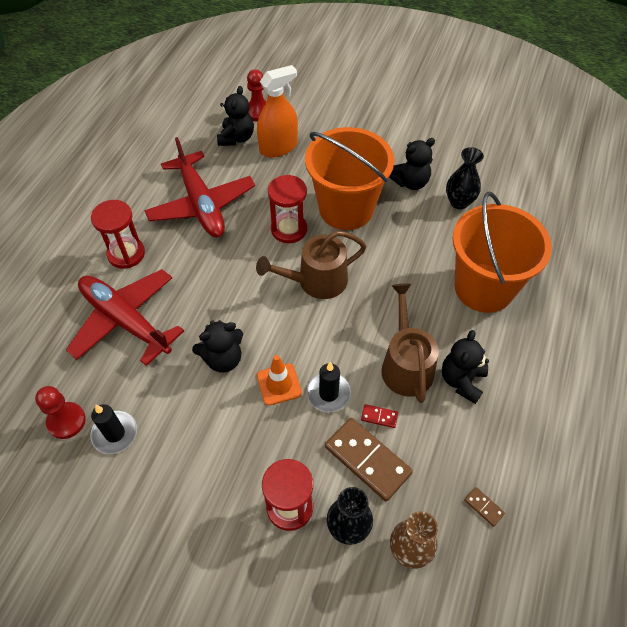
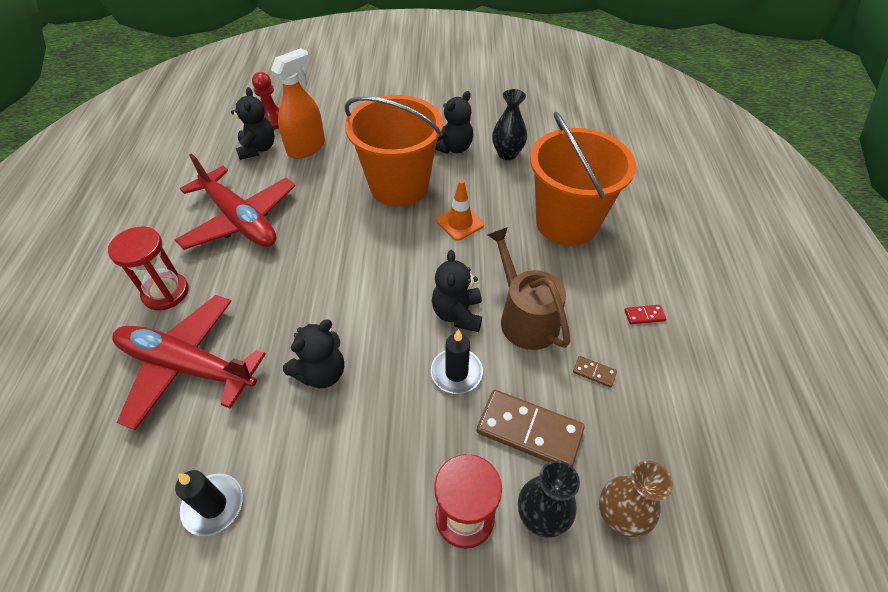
camera: 20 degrees left, 5 degrees down
red pawn [35,386,86,439] -> none
brown watering can [256,231,366,299] -> none
orange traffic cone [257,355,302,406] -> orange traffic cone moved to [436,180,484,241]
red hourglass [268,175,307,243] -> none
red domino [361,404,398,428] -> red domino moved to [625,305,666,324]
black teddy bear [442,330,489,404] -> black teddy bear moved to [432,250,482,332]
brown domino [464,487,505,527] -> brown domino moved to [573,356,617,387]

